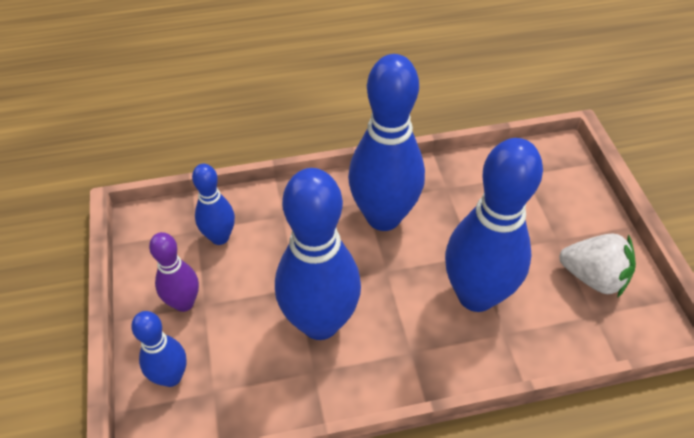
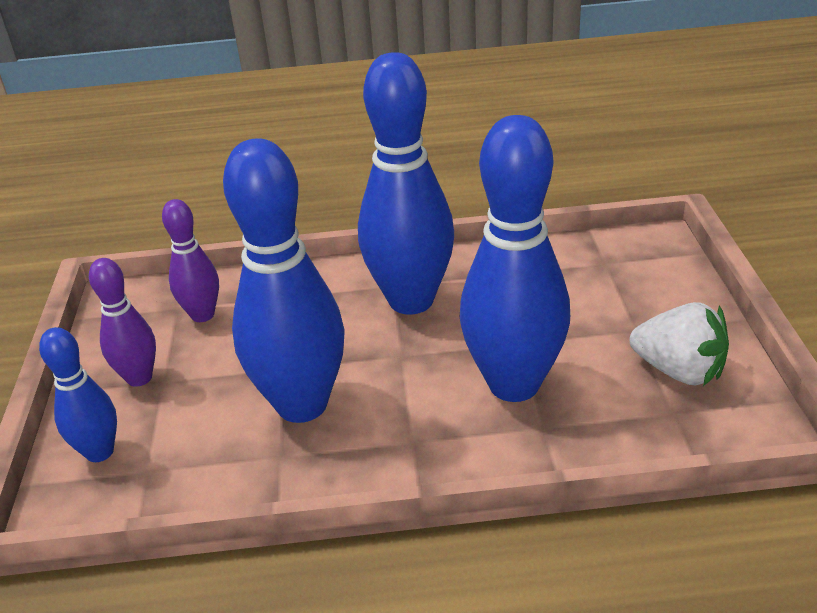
camera: 10 degrees right, 15 degrees down
blue bowling pin [192,164,235,245] -> purple bowling pin [162,199,219,322]

